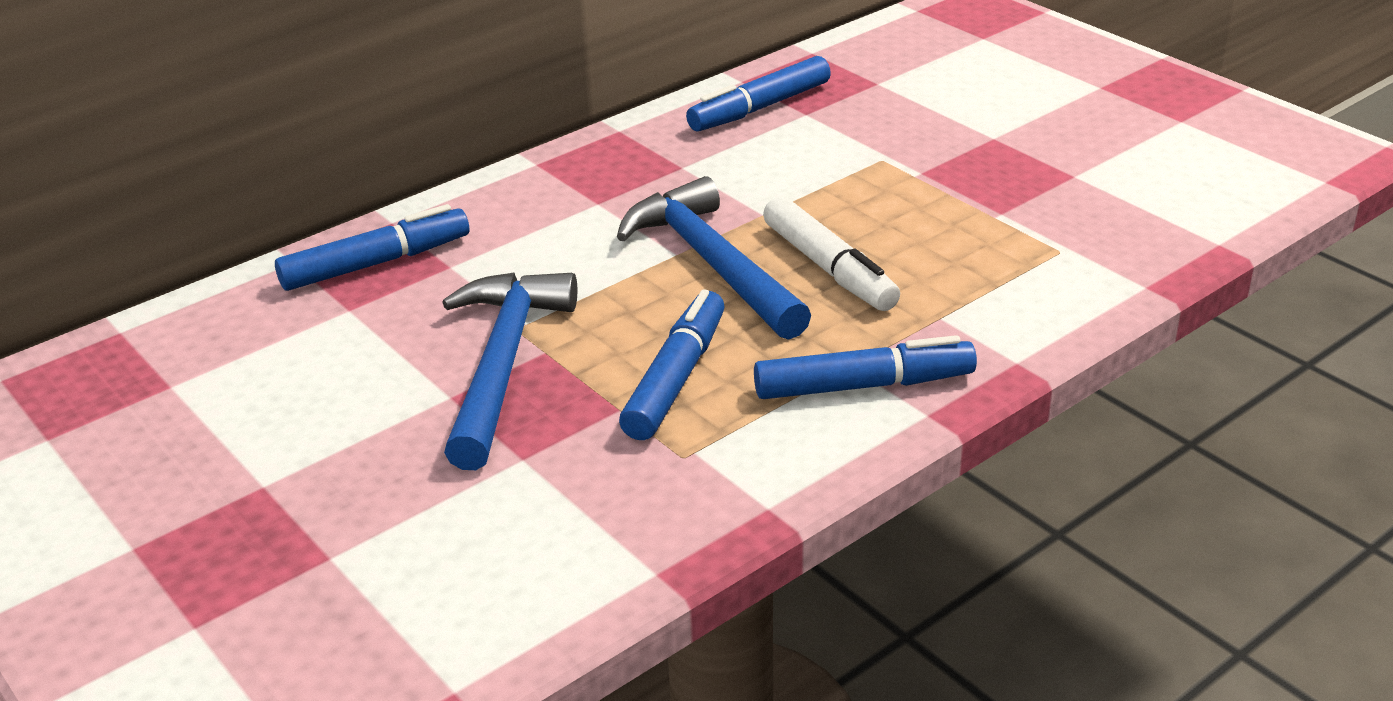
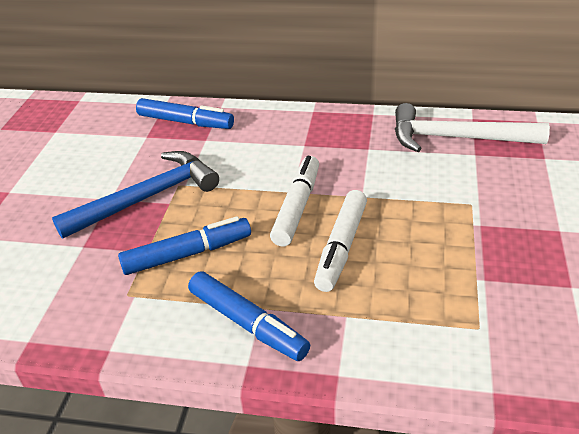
camera: 50 degrees right, 5 degrees up
blue hammer [617,176,811,340] -> white marker [270,156,319,246]
blue marker [686,56,831,132] -> white hammer [395,103,550,152]

